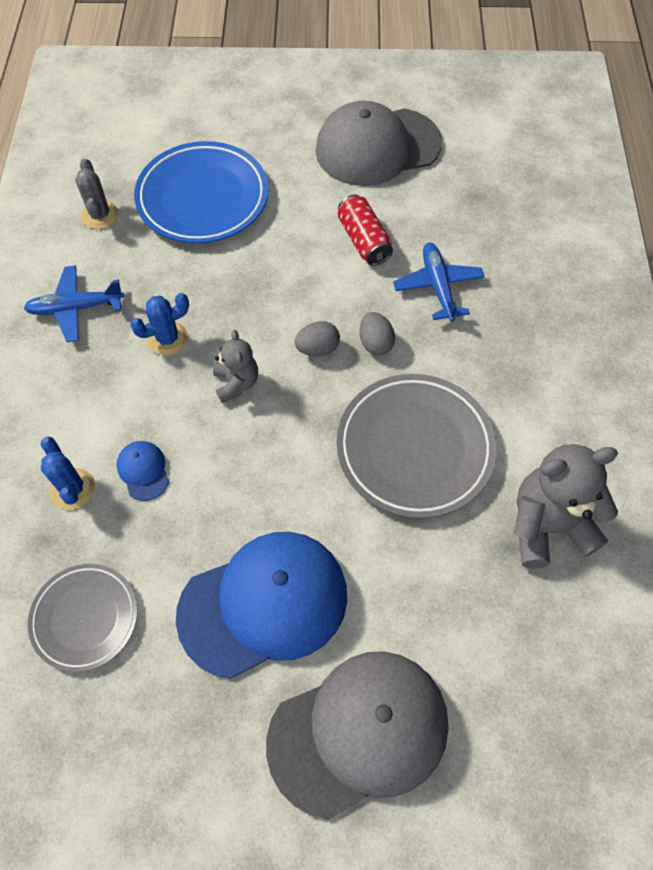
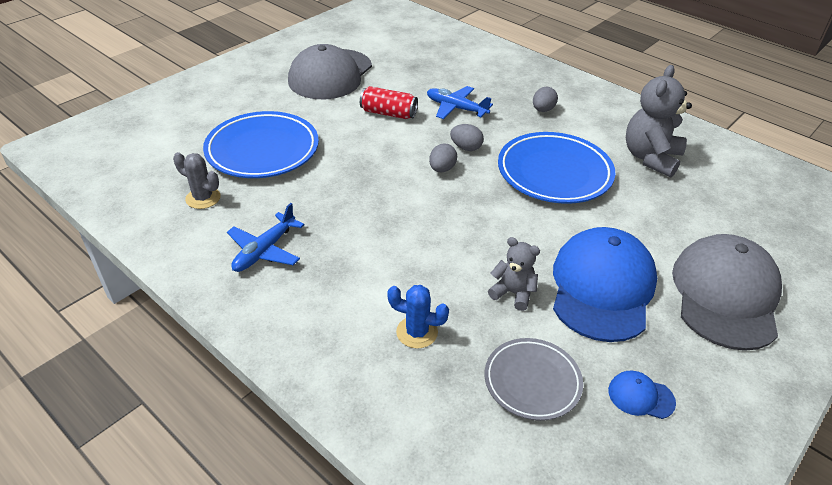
camera: 50 degrees left, 20 degrees down
blue cap [116,441,169,501] -> blue cap moved to [608,371,676,419]
blue cactus [130,293,189,356] -> none
grey teddy bear [213,330,258,403] -> grey teddy bear moved to [488,237,540,311]
grey plate [337,374,497,518] -> blue plate [498,132,615,204]
none -> grey egg [533,87,558,112]

